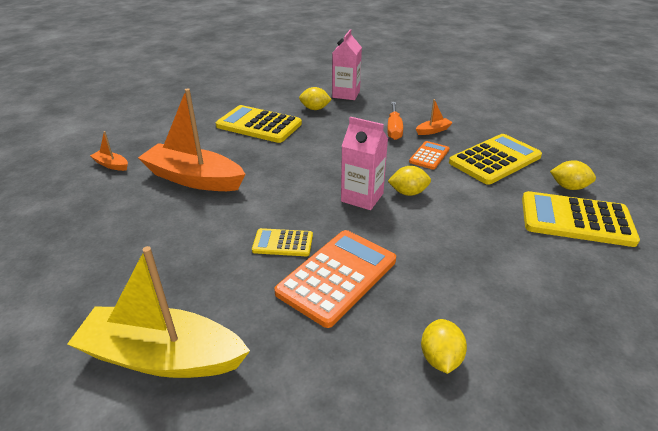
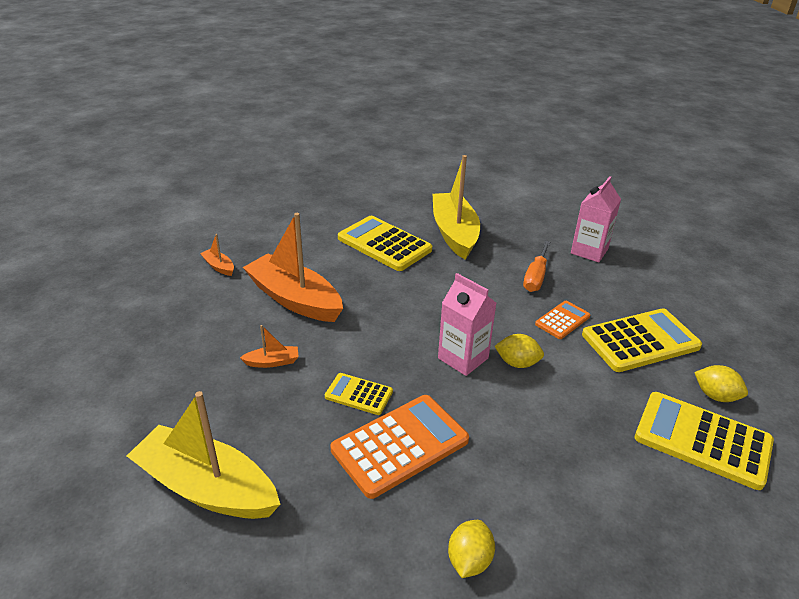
camera: 15 degrees right, 0 degrees up
yellow lemon [299,87,332,110] -> yellow boat [432,155,480,260]
pink carton [332,29,362,100] -> pink carton moved to [571,176,621,262]
orange boat [416,99,453,135] -> orange boat moved to [240,325,299,368]

